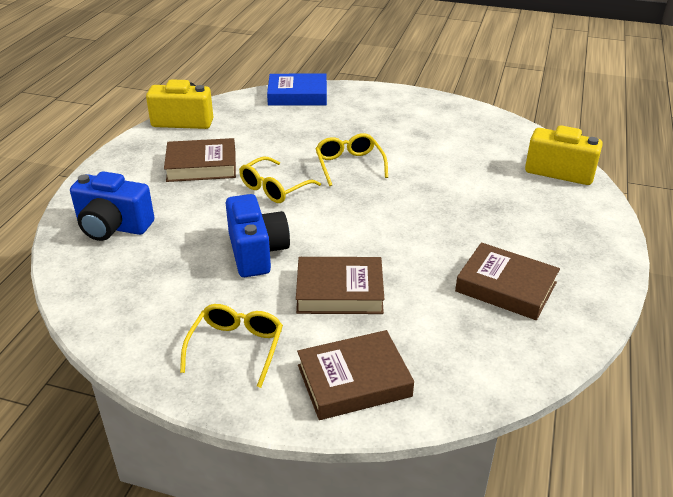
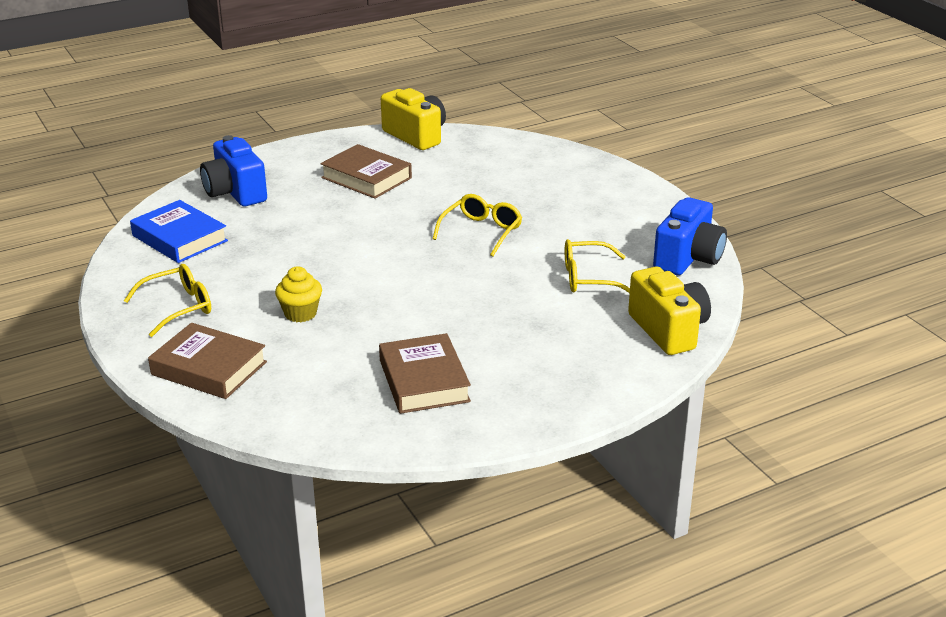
camera: 45 degrees right, 5 degrees down
blue camera [226,194,290,277] -> blue camera moved to [653,197,727,275]
yellow glasses [239,157,321,203] -> yellow glasses moved to [565,239,630,293]
blue book [267,74,327,106] -> blue book moved to [130,200,228,263]
brown book [296,257,384,314] -> yellow cupcake [275,266,322,322]

